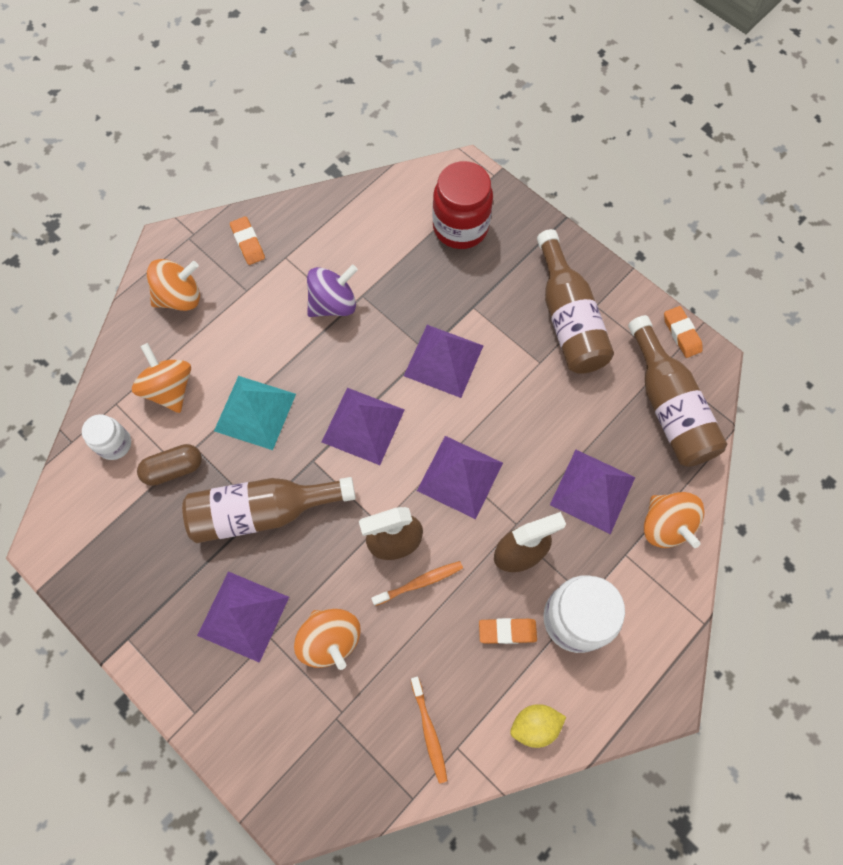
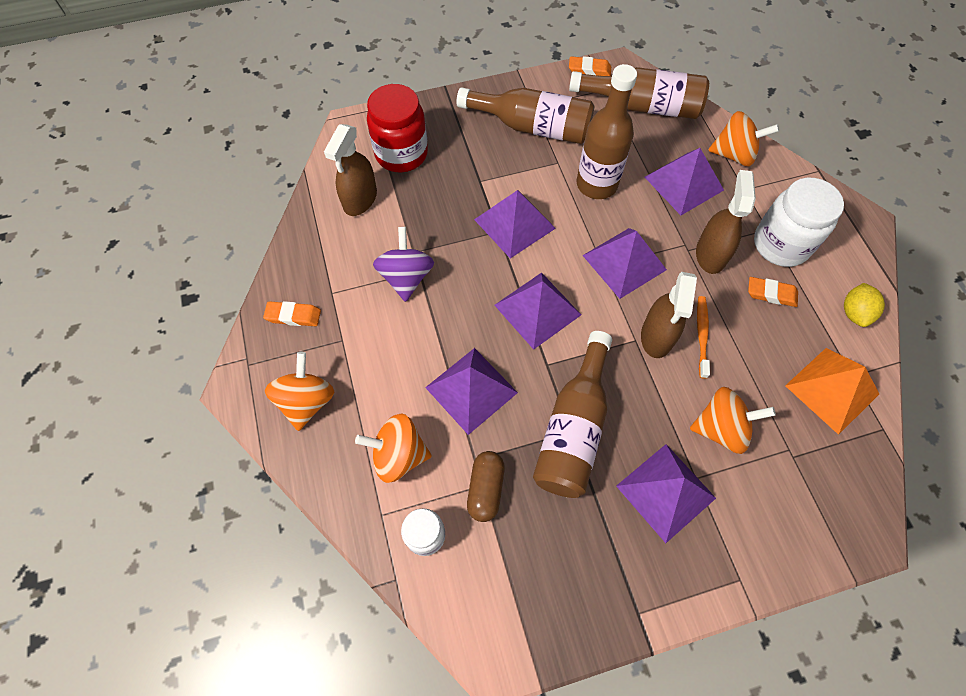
camera: 60 degrees left, 5 degrees down
turquoise pyramid [214,376,296,450] -> purple pyramid [425,348,518,435]
orange toothbrush [411,677,448,784] -> orange pyramid [785,348,879,435]
orange eraser [479,618,537,644] -> orange eraser turned 75 degrees clockwise [748,277,798,307]
none -> brown spray bottle [324,124,377,216]
none -> brown bottle [577,64,637,199]

